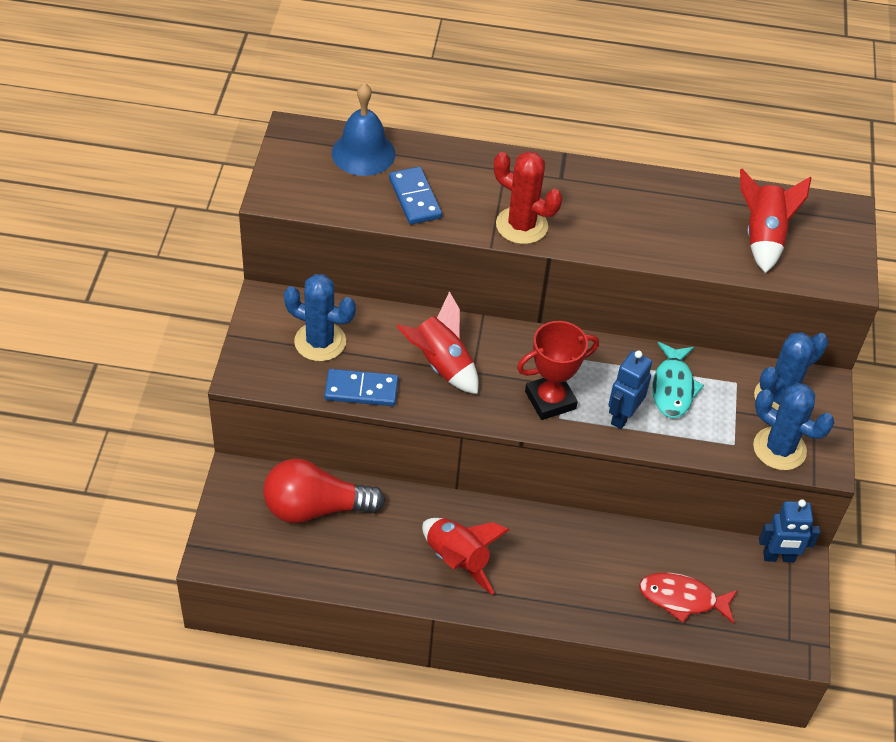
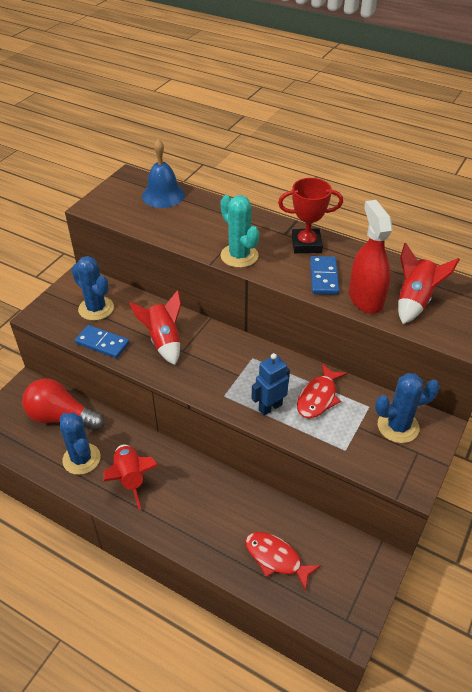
camera: 25 degrees right, 5 degrees down
blue domino [389,167,442,224] -> blue domino moved to [310,256,339,295]
red cactus [494,151,562,244] -> turquoise cactus [221,195,259,268]
red trophy [517,321,599,420] -> red trophy moved to [278,178,343,253]
turquoise fish [652,342,704,418] -> red fish [297,364,347,418]
blue cactus [753,383,834,470] -> blue cactus moved to [60,413,101,475]
blue robot [759,499,820,563] -> none
none -> red spray bottle [349,200,393,314]

